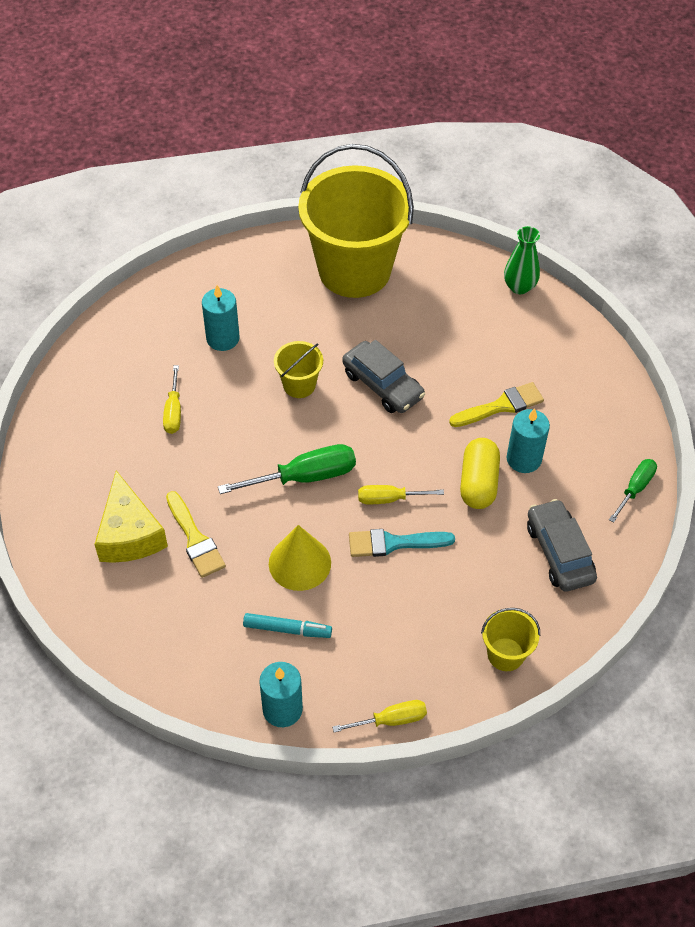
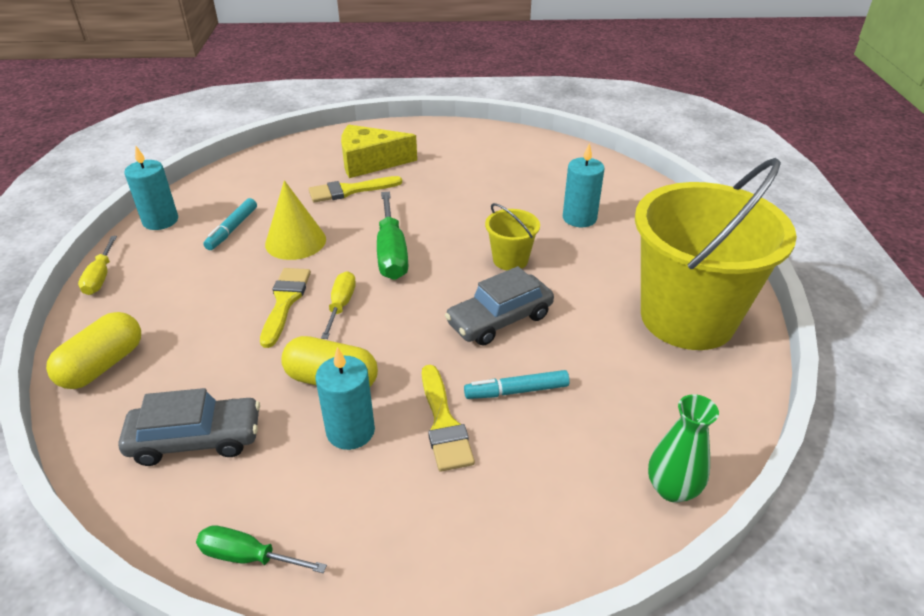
camera: 100 degrees right, 15 degrees down
yellow screwdriver [163,365,181,434] -> none
turquoise brush [349,529,455,557] -> yellow brush [260,268,311,348]
yellow bucket [481,608,540,671] -> yellow capsule [46,312,141,389]
green screwdriver [609,459,657,523] -> green screwdriver turned 150 degrees clockwise [196,525,327,573]
none -> turquoise marker [464,370,570,399]

